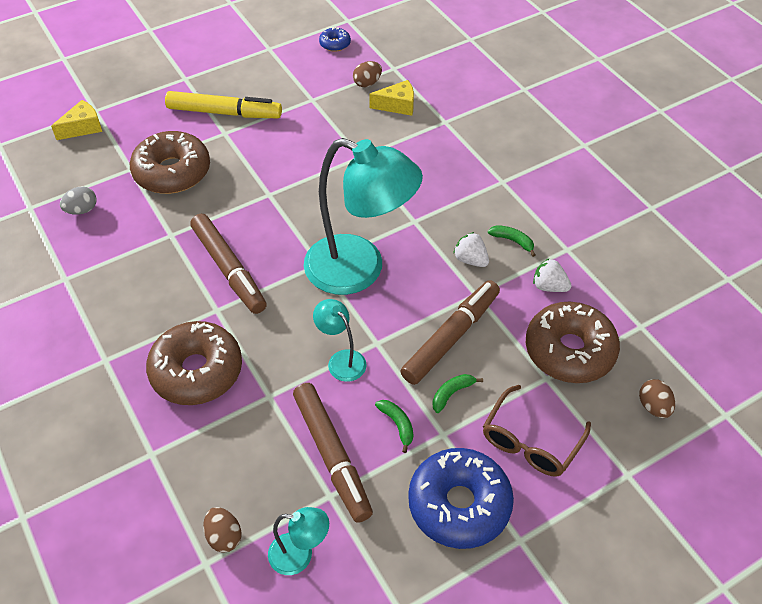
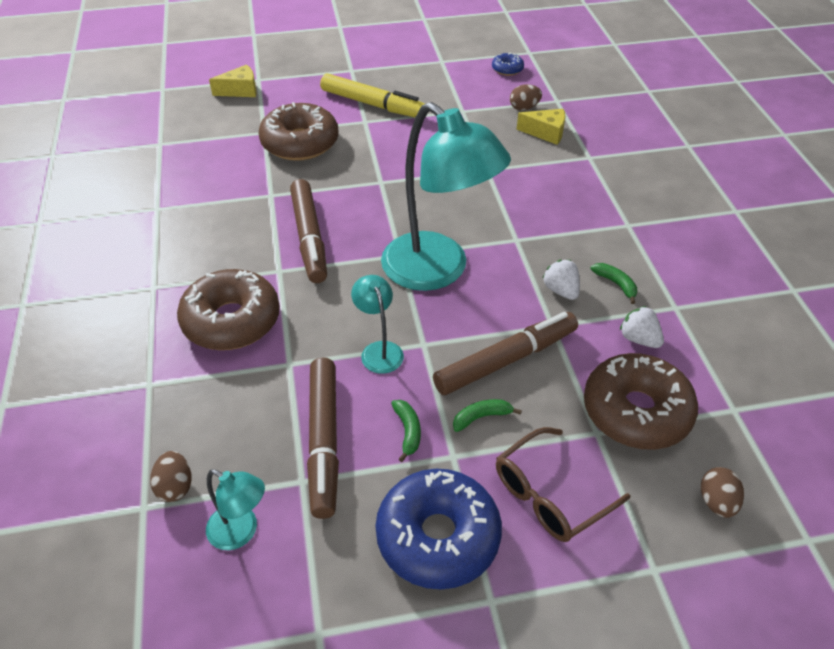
camera: 20 degrees right, 5 degrees down
grey egg [60,186,97,215] -> none

